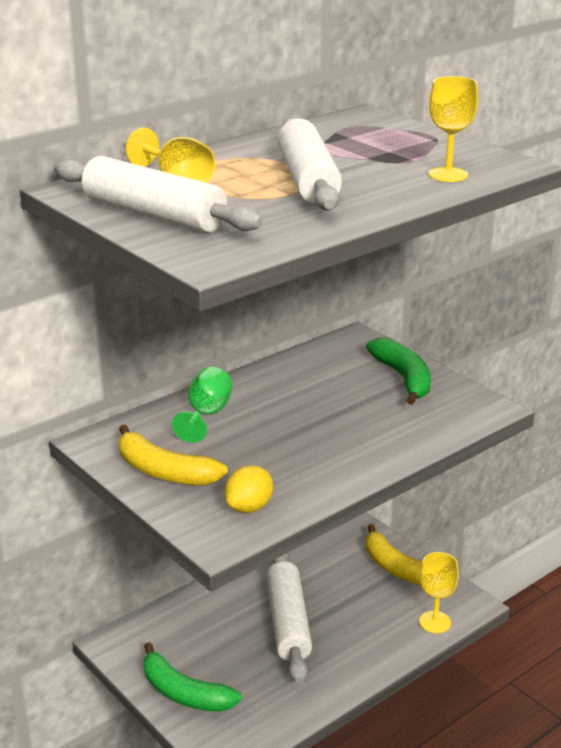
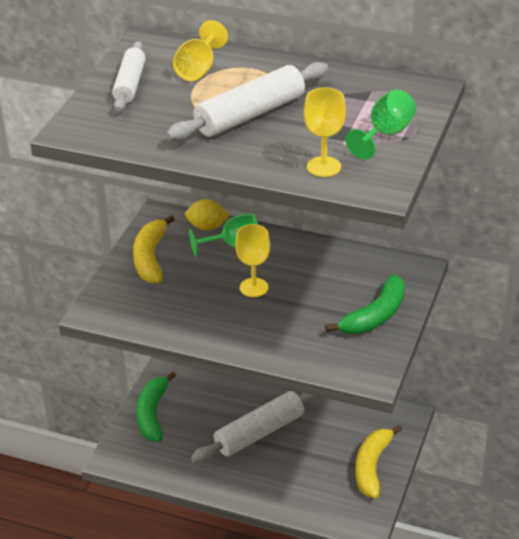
camera: 60 degrees right, 10 degrees up
white rolling pin [54,156,263,233] -> white rolling pin [112,41,146,112], size x0.66
yellow lemon [225,466,273,513] -> yellow lemon moved to [185,199,230,230]
yellow goblet [419,552,459,633] -> yellow goblet moved to [235,224,270,297]
none -> green goblet [345,89,416,160]

